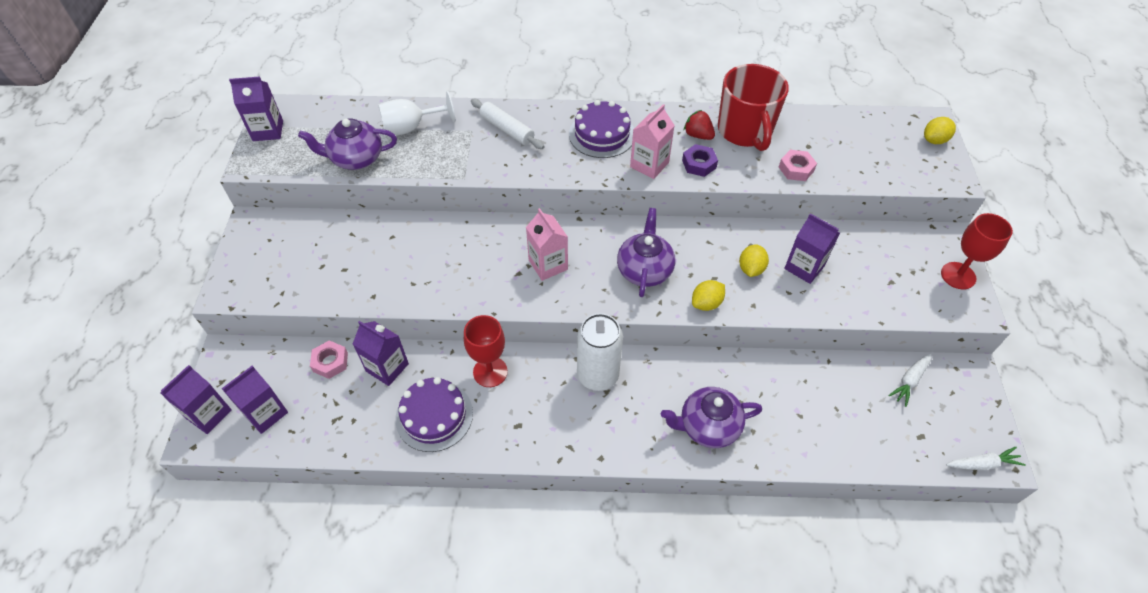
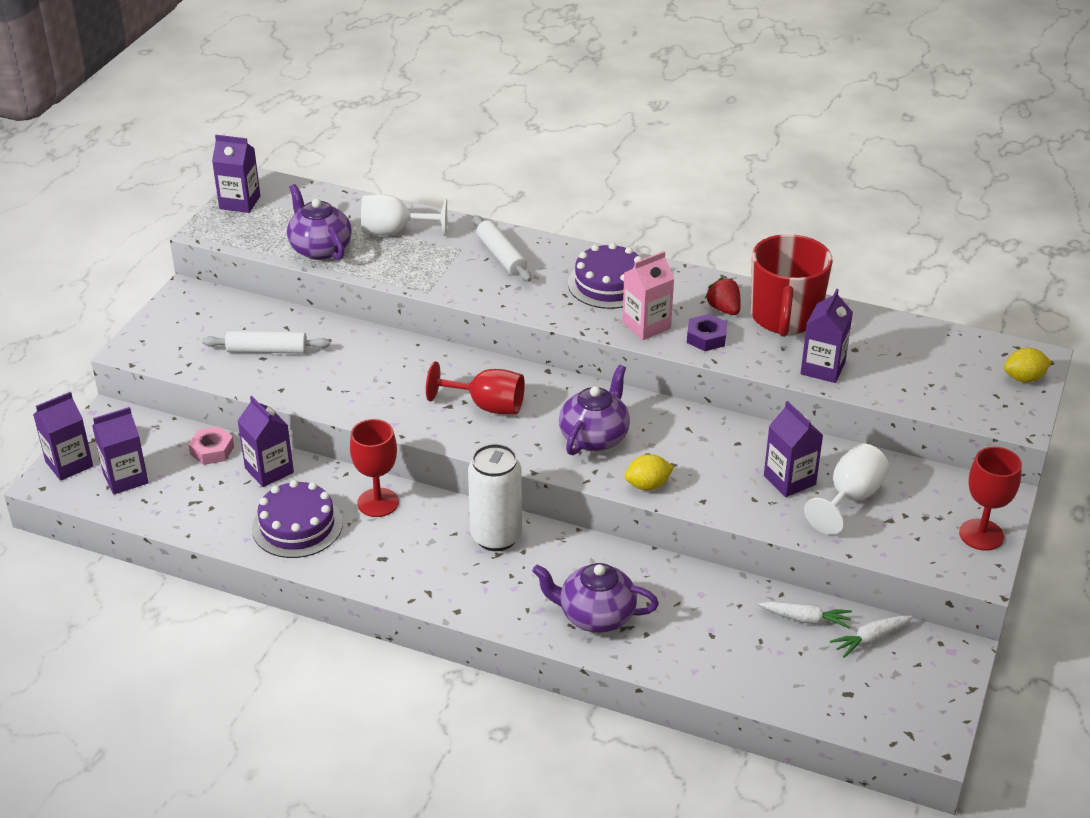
camera: 20 degrees right, 15 degrees down
purple teapot [298,119,397,170] -> purple teapot turned 45 degrees clockwise [287,184,352,260]
pink carton [526,208,568,281] -> red goblet [426,361,525,414]
yellow lemon [739,245,769,277] -> none
pink nut [779,150,817,181] -> purple carton [800,289,853,383]
white carrot [946,447,1026,470] -> white carrot moved to [759,601,852,629]
none -> white rolling pin [202,331,330,353]
none -> white goblet [804,443,889,535]

